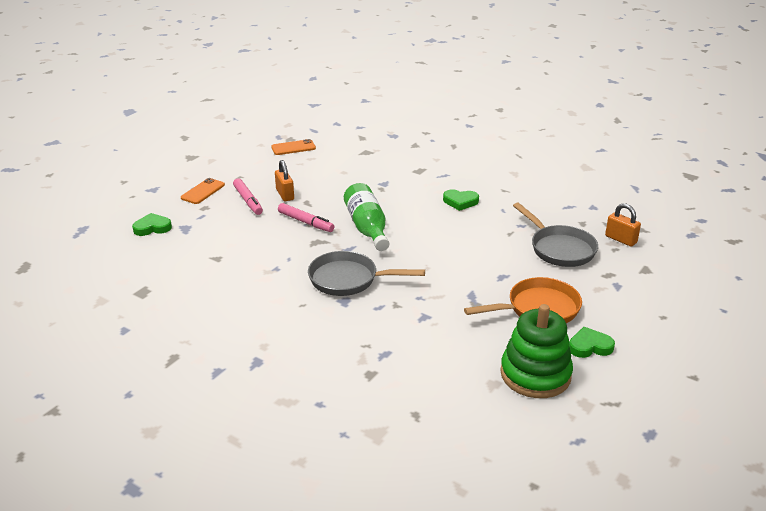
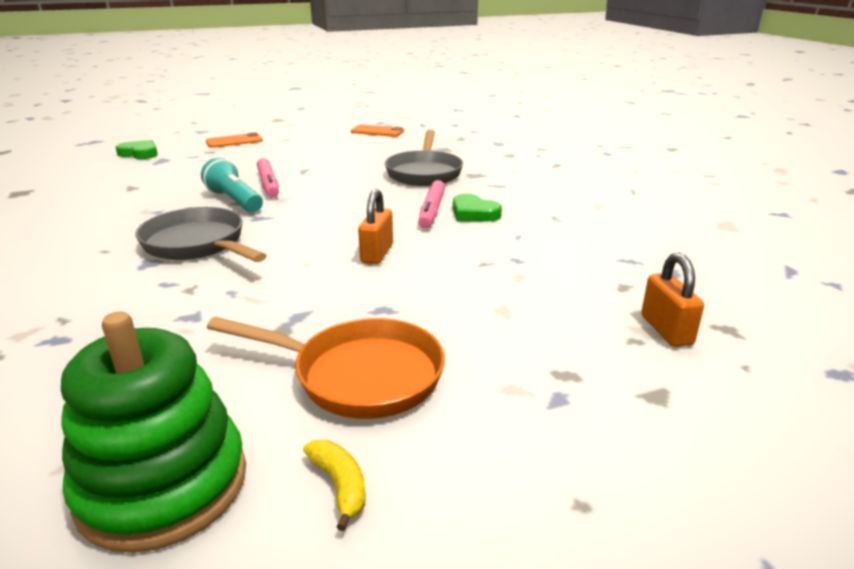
camera: 35 degrees right, 5 degrees down
pink marker [233,178,263,215] -> pink marker moved to [418,180,445,228]
orange padlock [275,160,294,201] -> orange padlock moved to [358,189,393,264]
green bottle [344,183,389,251] -> none
grey pan [513,203,598,267] -> grey pan moved to [385,130,463,186]
green heart [569,327,615,358] -> yellow banana [303,440,366,531]
none -> turquoise flashlight [201,157,263,213]

